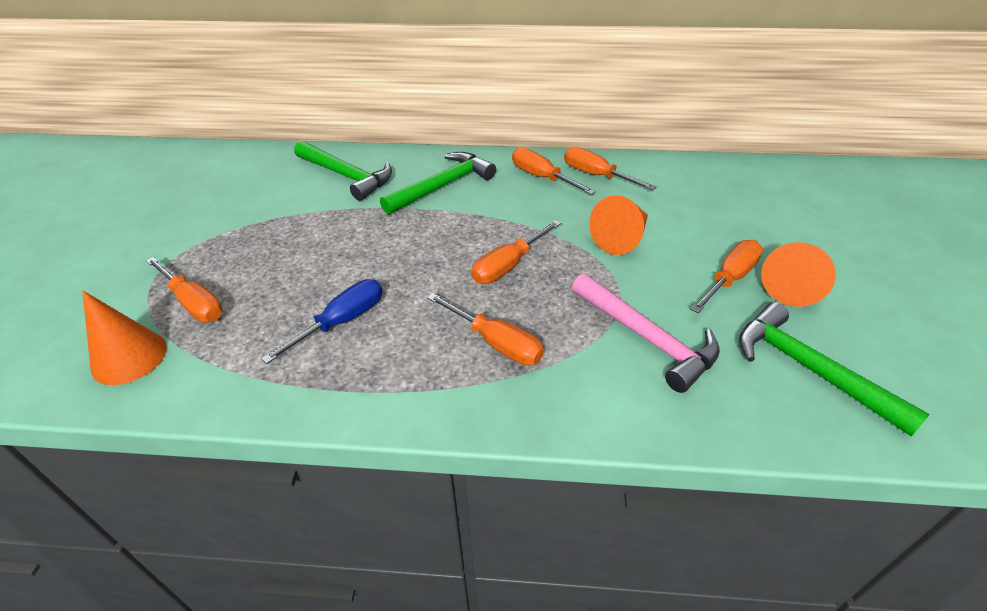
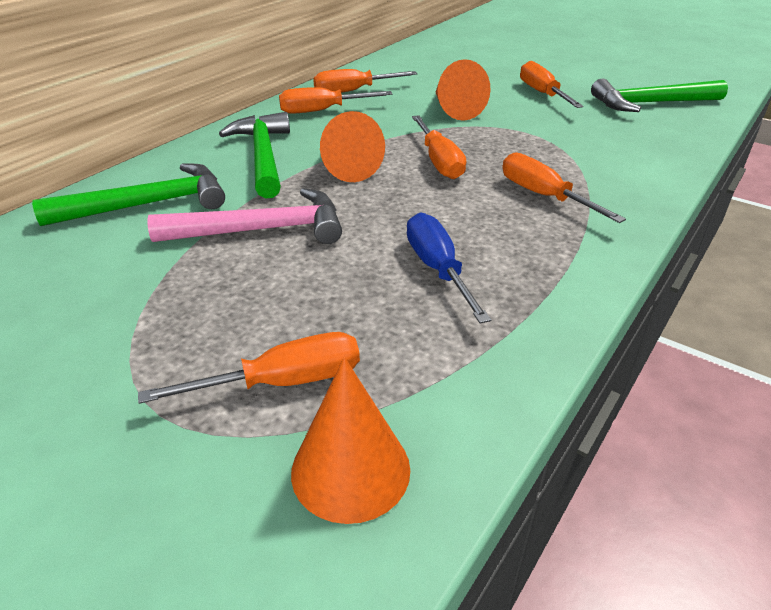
camera: 60 degrees left, 5 degrees down
orange screwdriver [427,293,544,365] -> orange screwdriver turned 105 degrees counterclockwise [502,152,626,223]
pink hammer [572,273,720,393] -> pink hammer moved to [147,188,342,244]
orange cone [761,242,836,307] -> orange cone moved to [320,111,385,182]

